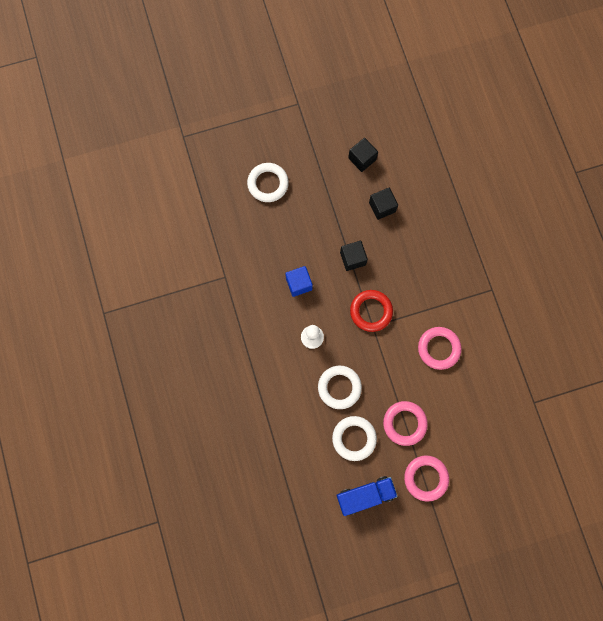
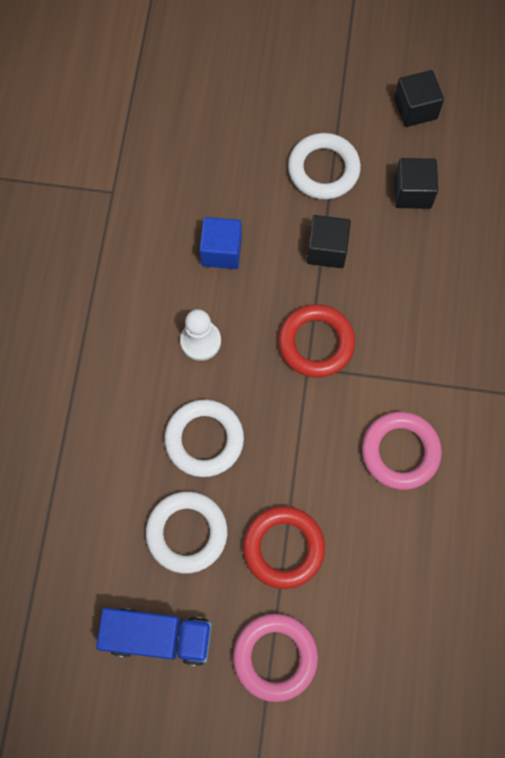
camera: 25 degrees right, 5 degrees down
white ring [247,163,289,202] -> white ring moved to [288,133,361,200]
pink ring [383,401,428,446] -> red ring [243,506,325,589]

